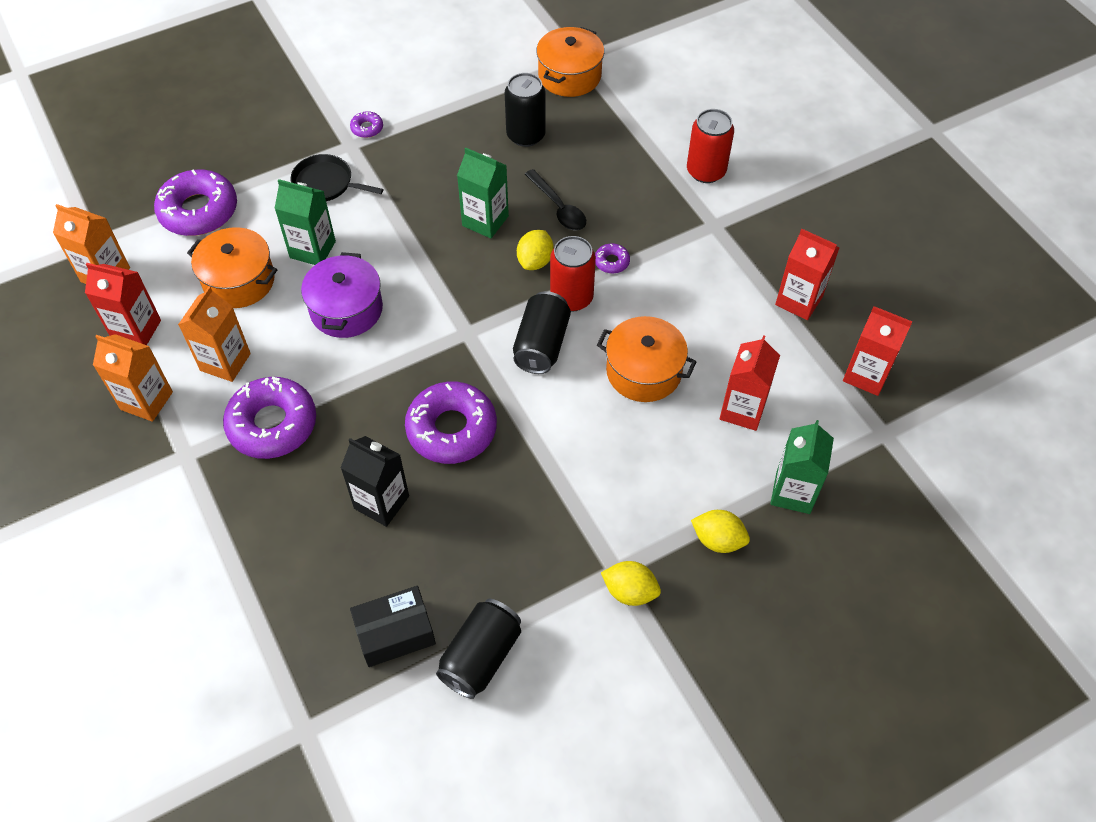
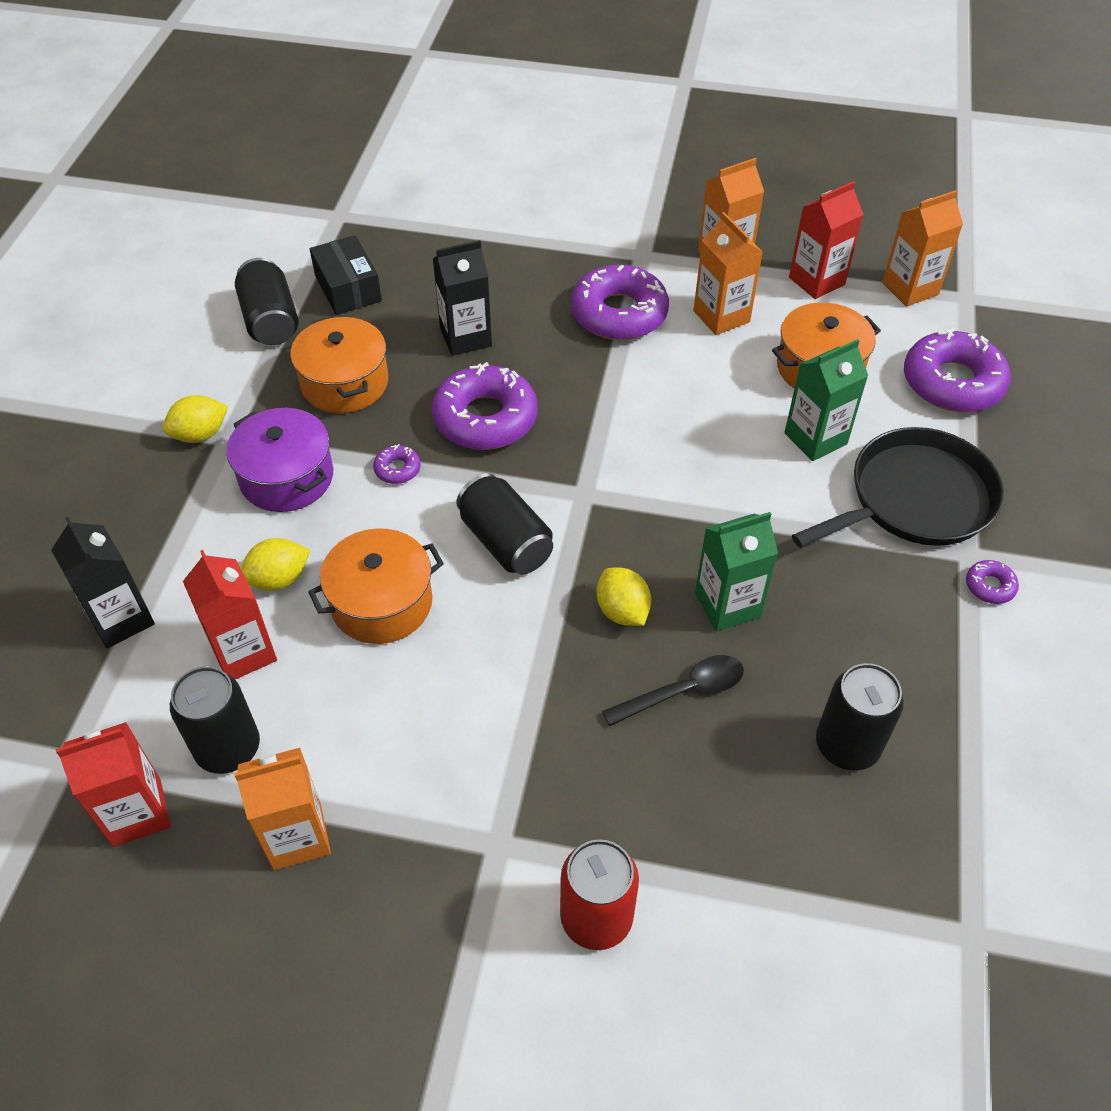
camera: 130 degrees right, 5 degrees down
black pan [291,154,384,201] -> black pan [792,427,1004,548], size x1.72
purple pot [301,252,383,338] -> purple pot moved to [226,408,333,512]
black box [350,586,436,667] -> black box turned 45 degrees counterclockwise [310,235,382,315]
black spoon [525,169,586,231] -> black spoon turned 150 degrees clockwise [602,655,744,726]
orange pot [536,27,604,97] -> orange pot moved to [290,316,388,413]
red can [550,236,596,312] -> none
purple donut [595,243,630,273] -> purple donut moved to [373,444,421,484]
yellow lemon [691,510,750,553] -> yellow lemon moved to [240,538,311,591]
green carton [770,420,834,514] -> black carton [51,517,155,648]
red carton [775,229,839,320] -> orange carton [234,748,331,870]
none -> black can [170,666,260,774]

